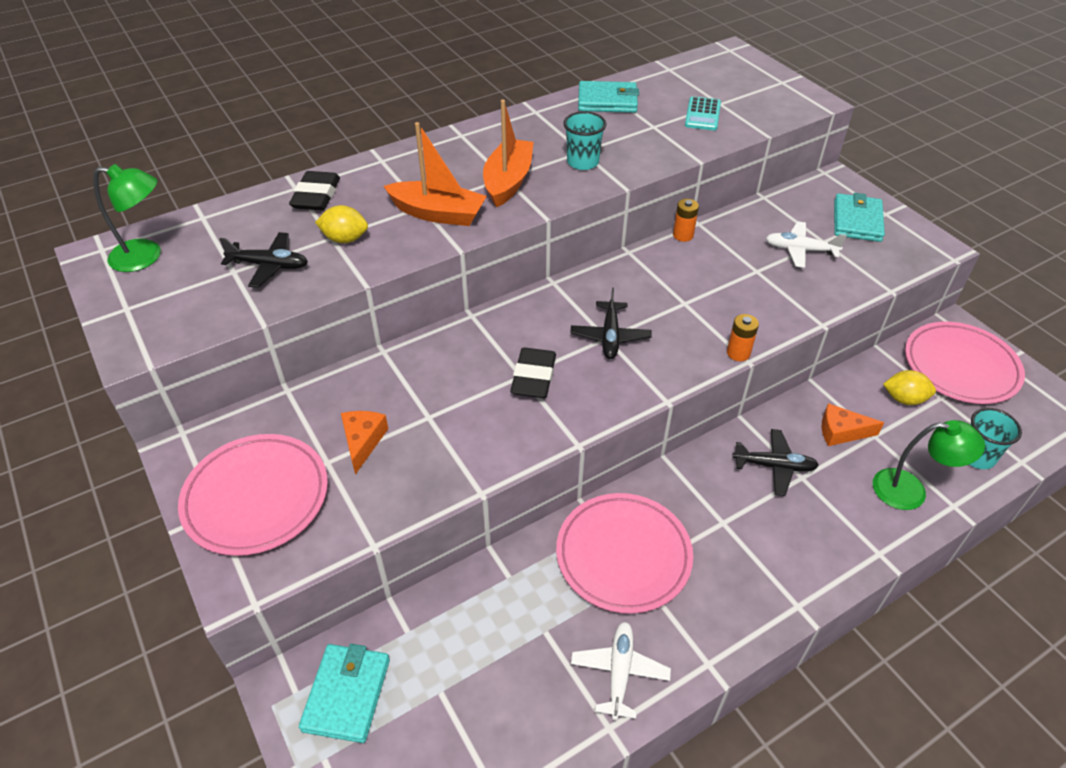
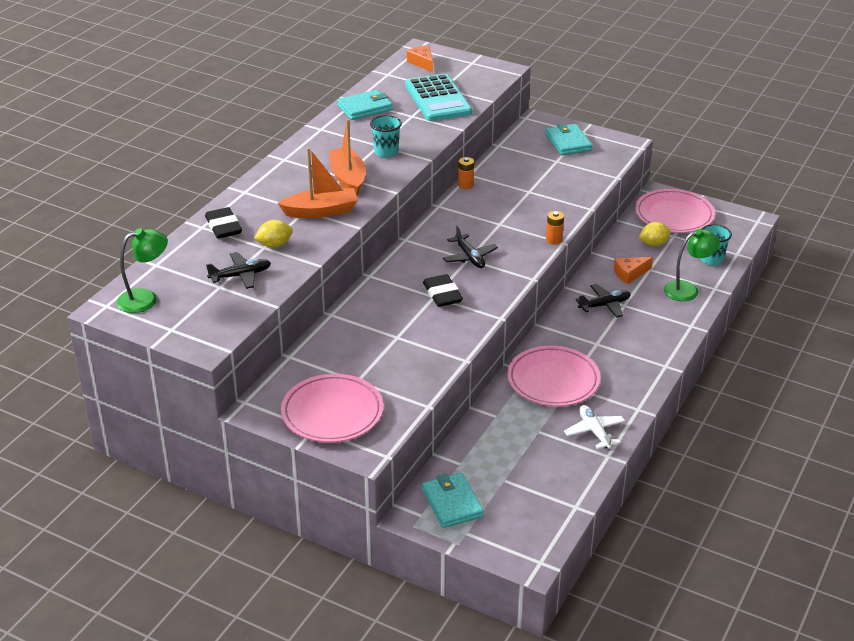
camera: 30 degrees left, 10 degrees down
orange cheese [341,411,388,475] -> orange cheese moved to [407,45,433,72]
turquoise calculator [685,96,721,130] -> turquoise calculator [405,74,472,121], size x1.93
white plane [766,221,847,268] -> none

